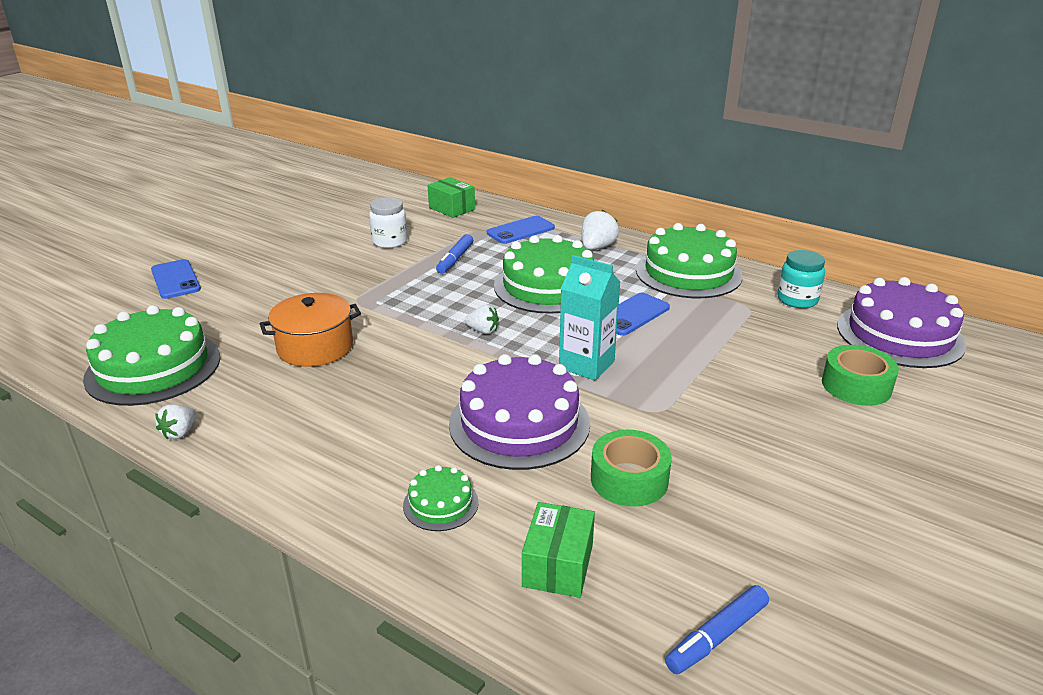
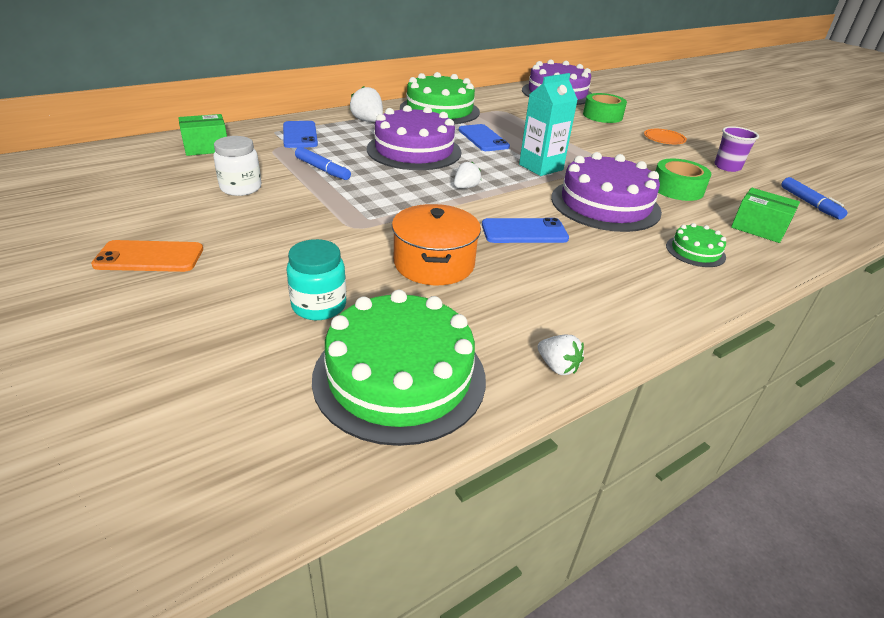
camera: 70 degrees left, 5 degrees up
blue phone [151,259,201,299] -> blue phone moved to [482,218,569,243]
green cake [494,235,594,314] -> purple cake [367,105,461,170]
turquoise jar [777,250,825,308] -> turquoise jar moved to [286,239,346,320]
none -> orange phone [91,240,203,272]
none -> orange plate [644,129,687,144]
none -> purple cup [714,126,759,172]

